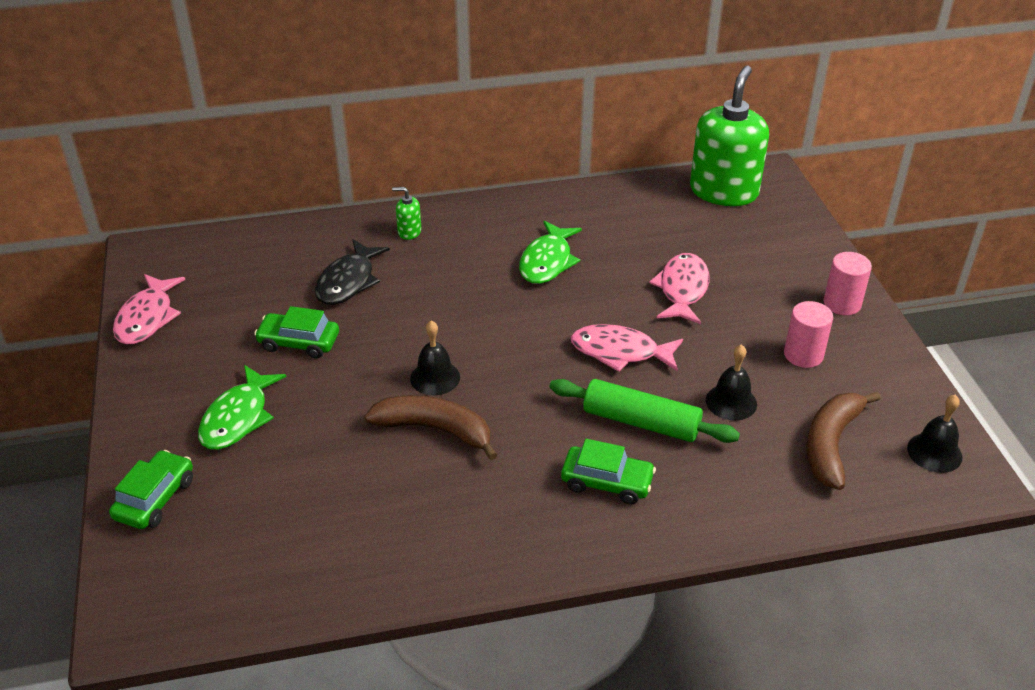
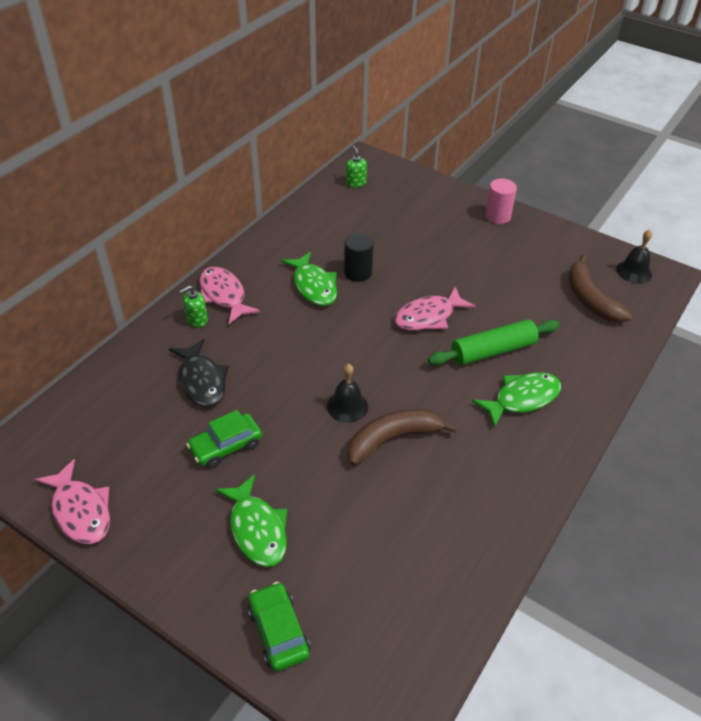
camera: 45 degrees left, 5 degrees up
green car [561,439,656,504] -> green fish [472,372,561,428]
pink fish [649,253,710,324] -> pink fish moved to [199,267,260,324]
green soap dispenser [690,66,769,206] -> green soap dispenser [346,146,367,188], size x0.40
black bell [706,344,757,421] -> none
pink cylinder [784,301,833,368] -> none
none -> black cylinder [344,233,374,282]

